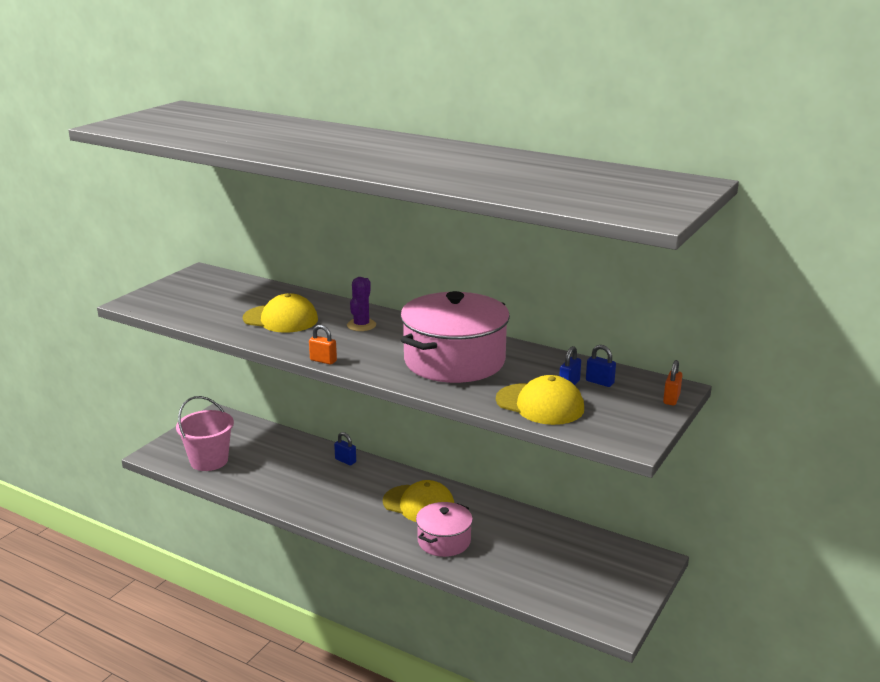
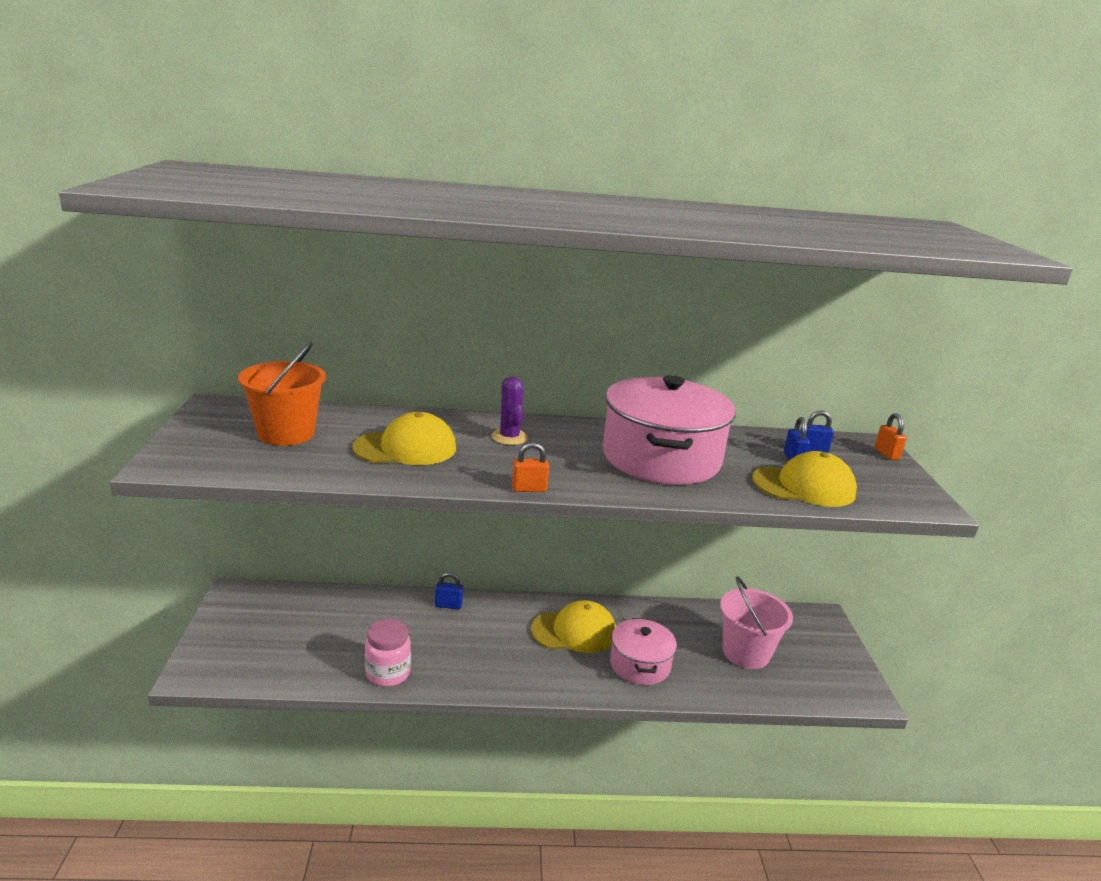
camera: 35 degrees left, 0 degrees up
pink bucket [176,396,234,471] -> pink bucket moved to [720,576,793,669]
none -> orange bucket [238,342,326,446]
none -> pink jar [365,619,411,687]

